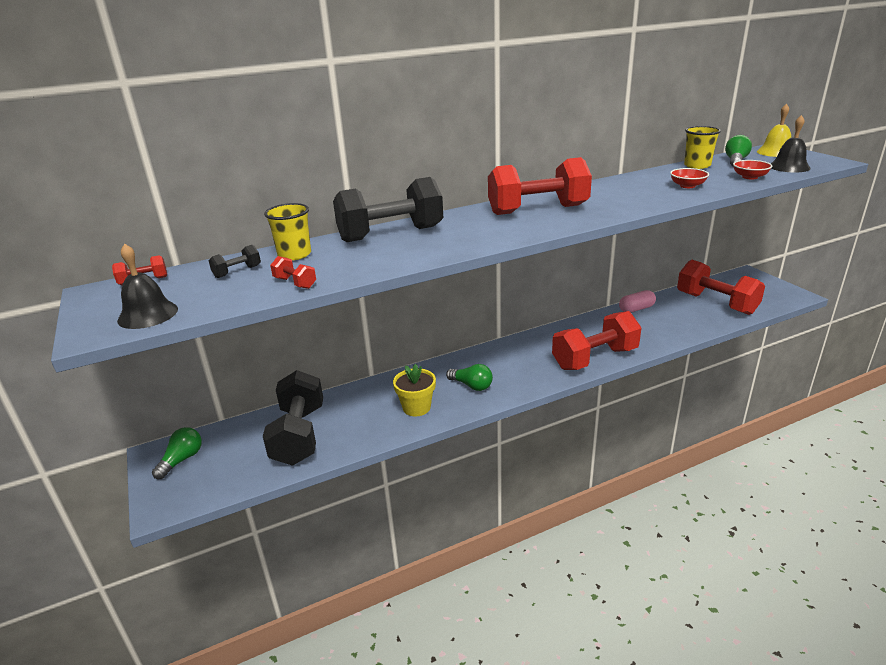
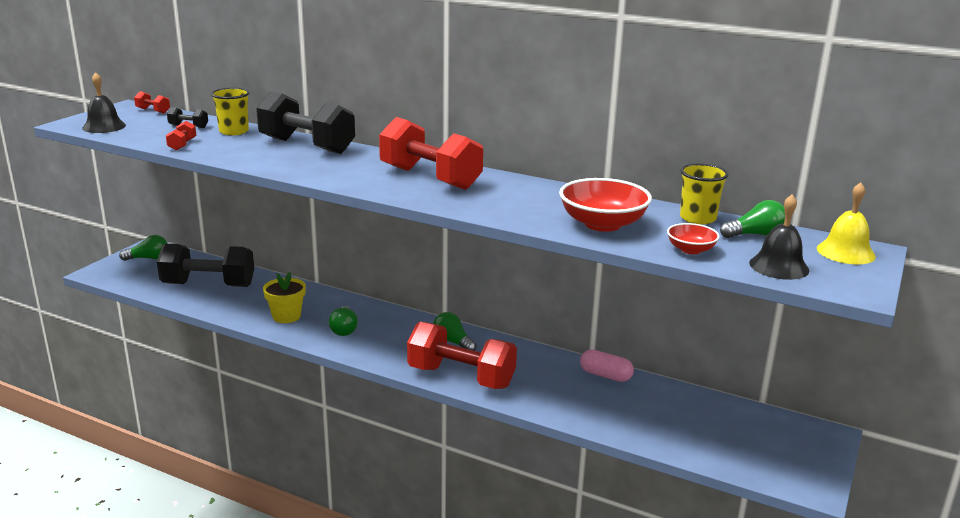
camera: 50 degrees right, 5 degrees down
black dumbbell [263,370,323,465] -> black dumbbell turned 45 degrees clockwise [157,244,254,287]
red bowl [670,168,709,188] -> red bowl [559,178,652,232], size x1.88
red dumbbell [677,260,765,315] -> none
none -> green light bulb [433,312,477,351]

